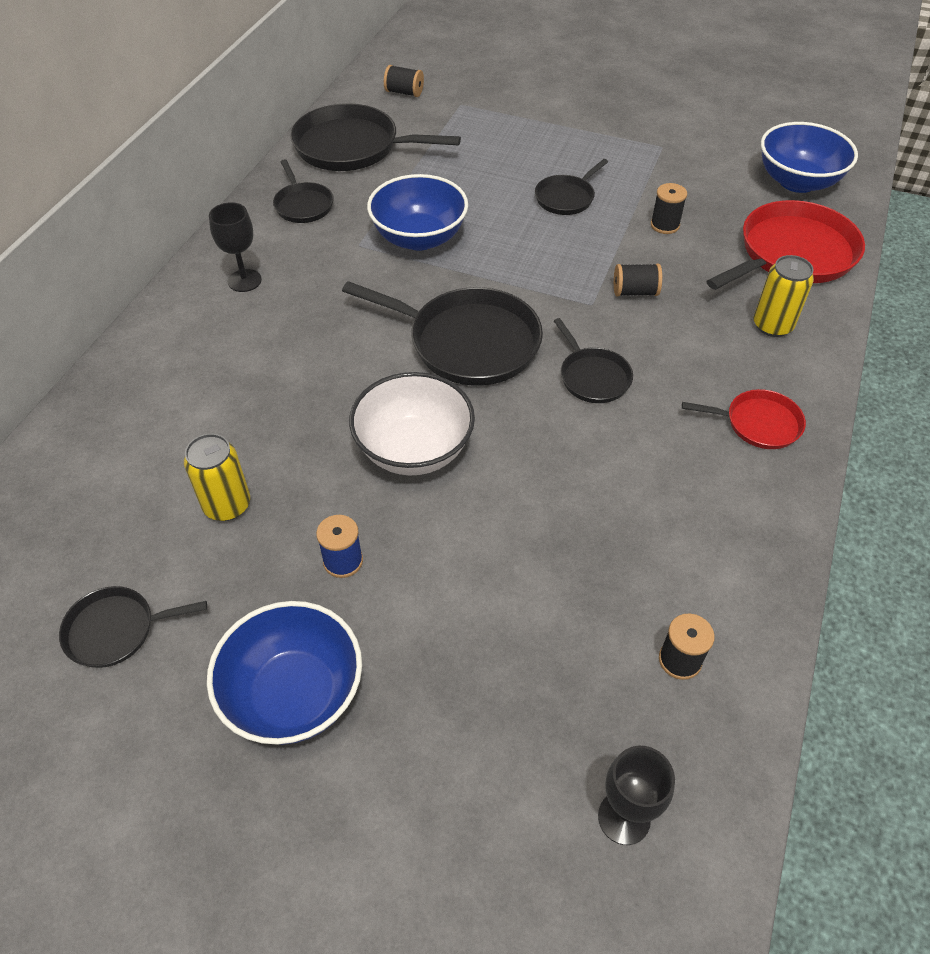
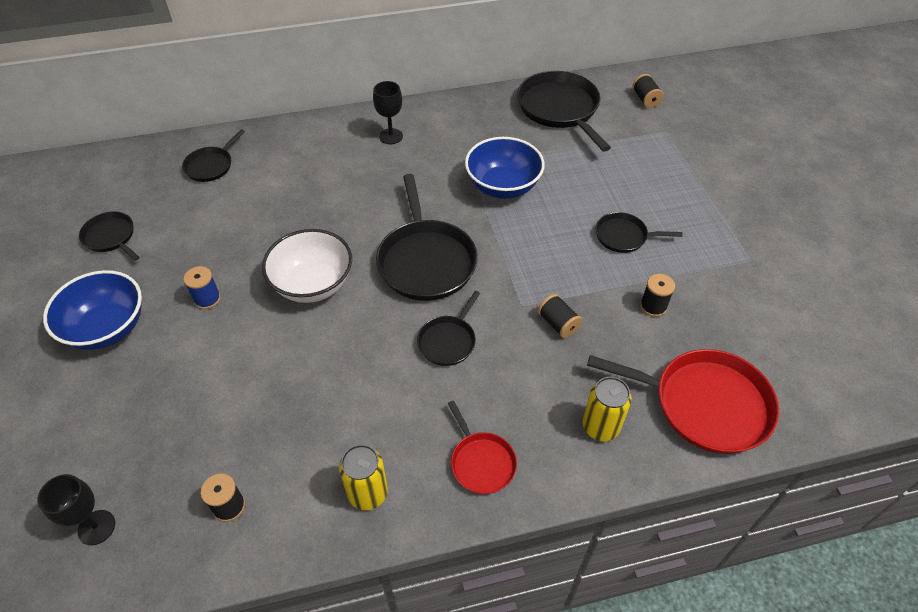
camera: 55 degrees right, 0 degrees up
yellow can [184,433,250,521] -> yellow can moved to [339,444,388,510]
black pan [273,159,334,223] -> black pan moved to [182,129,245,182]
blue bowl [761,122,858,193] -> none

